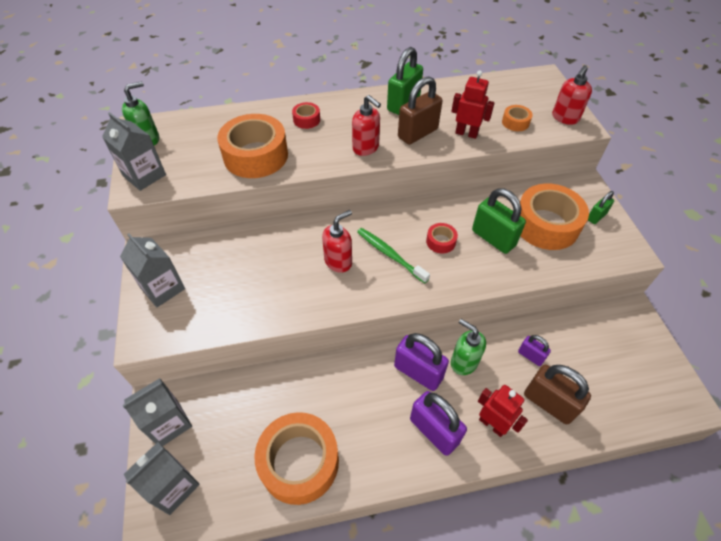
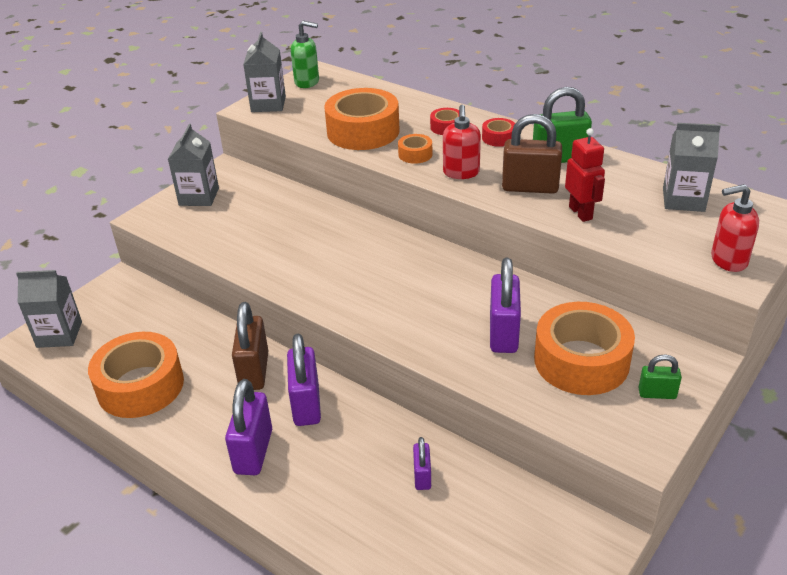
camera: 50 degrees right, 15 degrees down
grey carton [123,378,192,446] -> grey carton moved to [663,123,721,212]
red soap dispenser [322,210,352,273] -> none
green toothbrush [357,228,430,283] -> none
red tape [426,223,458,254] -> red tape moved to [482,118,515,147]
green soap dispenser [451,319,486,375] -> none
green padlock [472,188,526,254] -> purple padlock [490,258,521,353]
red robot [478,385,528,437] -> none
orange tape [502,105,533,131] -> orange tape moved to [398,134,432,164]
brown padlock [524,365,591,425] -> brown padlock moved to [232,302,268,390]

